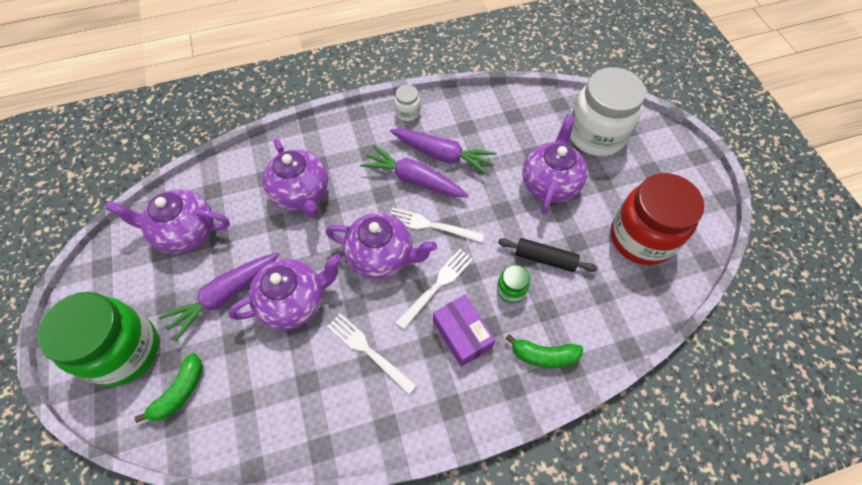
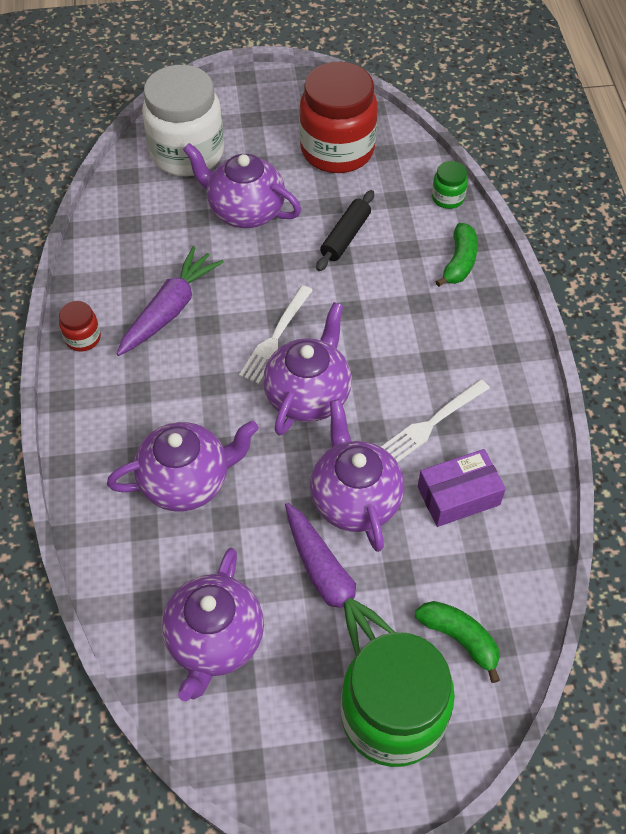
camera: 80 degrees left, 5 degrees down
purple carrot [360,145,469,197] -> none
white jar [394,85,420,121] -> red jar [59,301,101,352]
white fork [396,249,473,330] -> none
purple box [433,295,495,367] -> purple box moved to [418,449,506,527]
green jar [497,265,530,303] -> green jar moved to [432,161,468,209]

